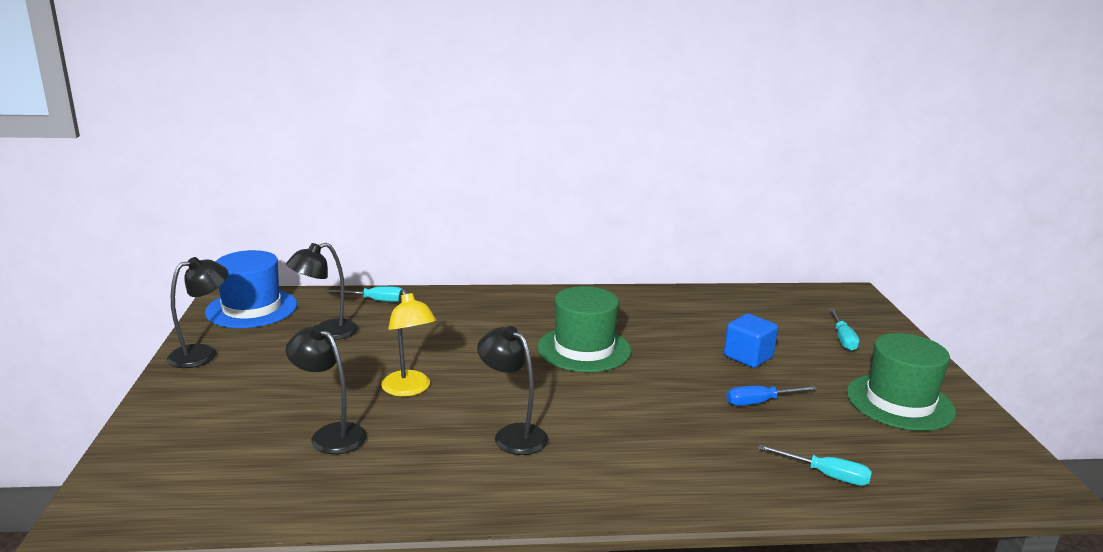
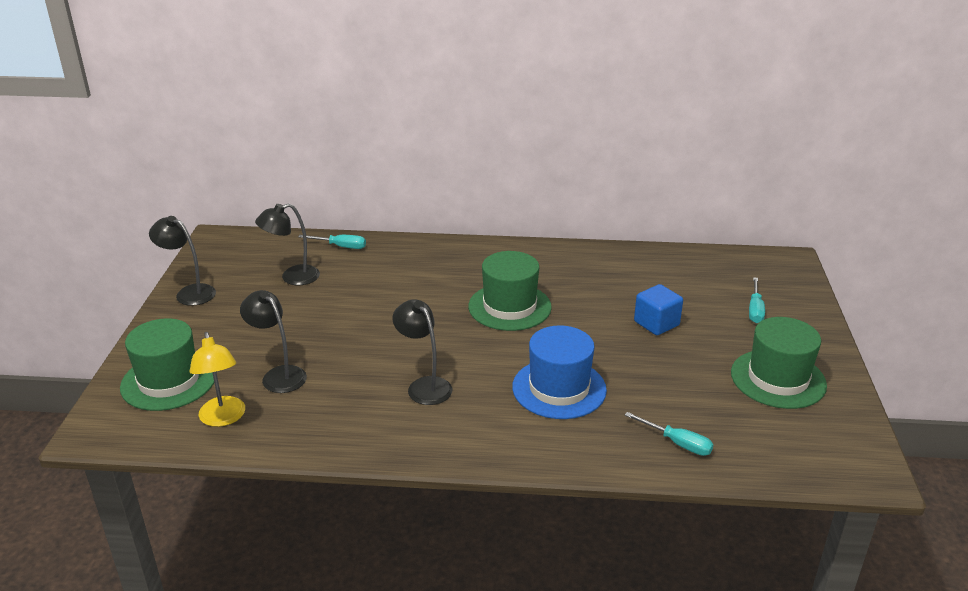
camera: 10 degrees right, 10 degrees up
black lamp [167,257,228,368] -> black lamp turned 120 degrees counterclockwise [149,216,216,306]
blue hat [205,250,297,328] -> blue hat moved to [512,325,607,419]
yellow lamp [381,289,436,397] -> yellow lamp moved to [189,332,245,427]
blue screwdriver [726,386,817,406] -> none
none -> green hat [120,318,217,411]

